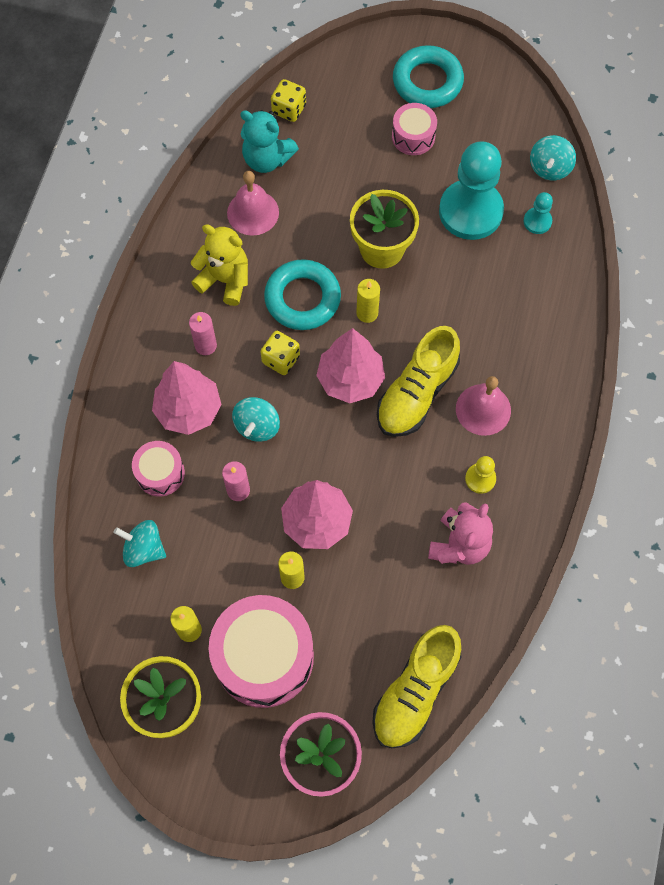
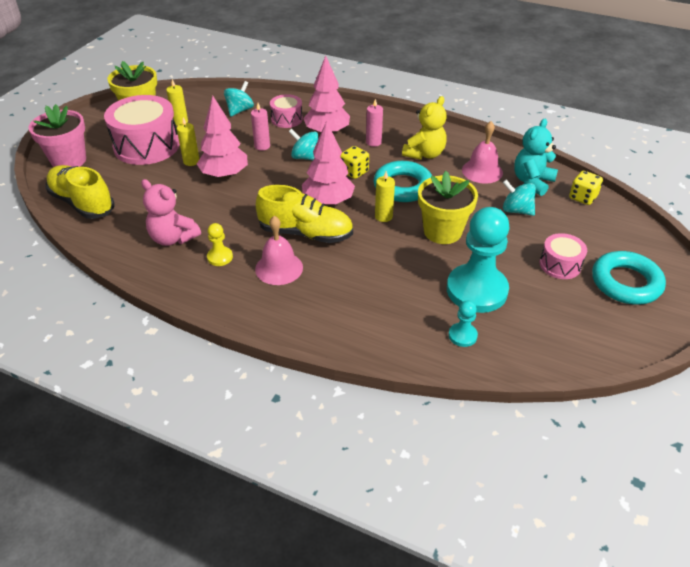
camera: 100 degrees right, 25 degrees down
yellow shoe [377,326,460,437] -> yellow shoe turned 150 degrees clockwise [256,185,353,243]
turquoise spinning top [530,135,576,180] -> turquoise spinning top moved to [503,180,536,216]

